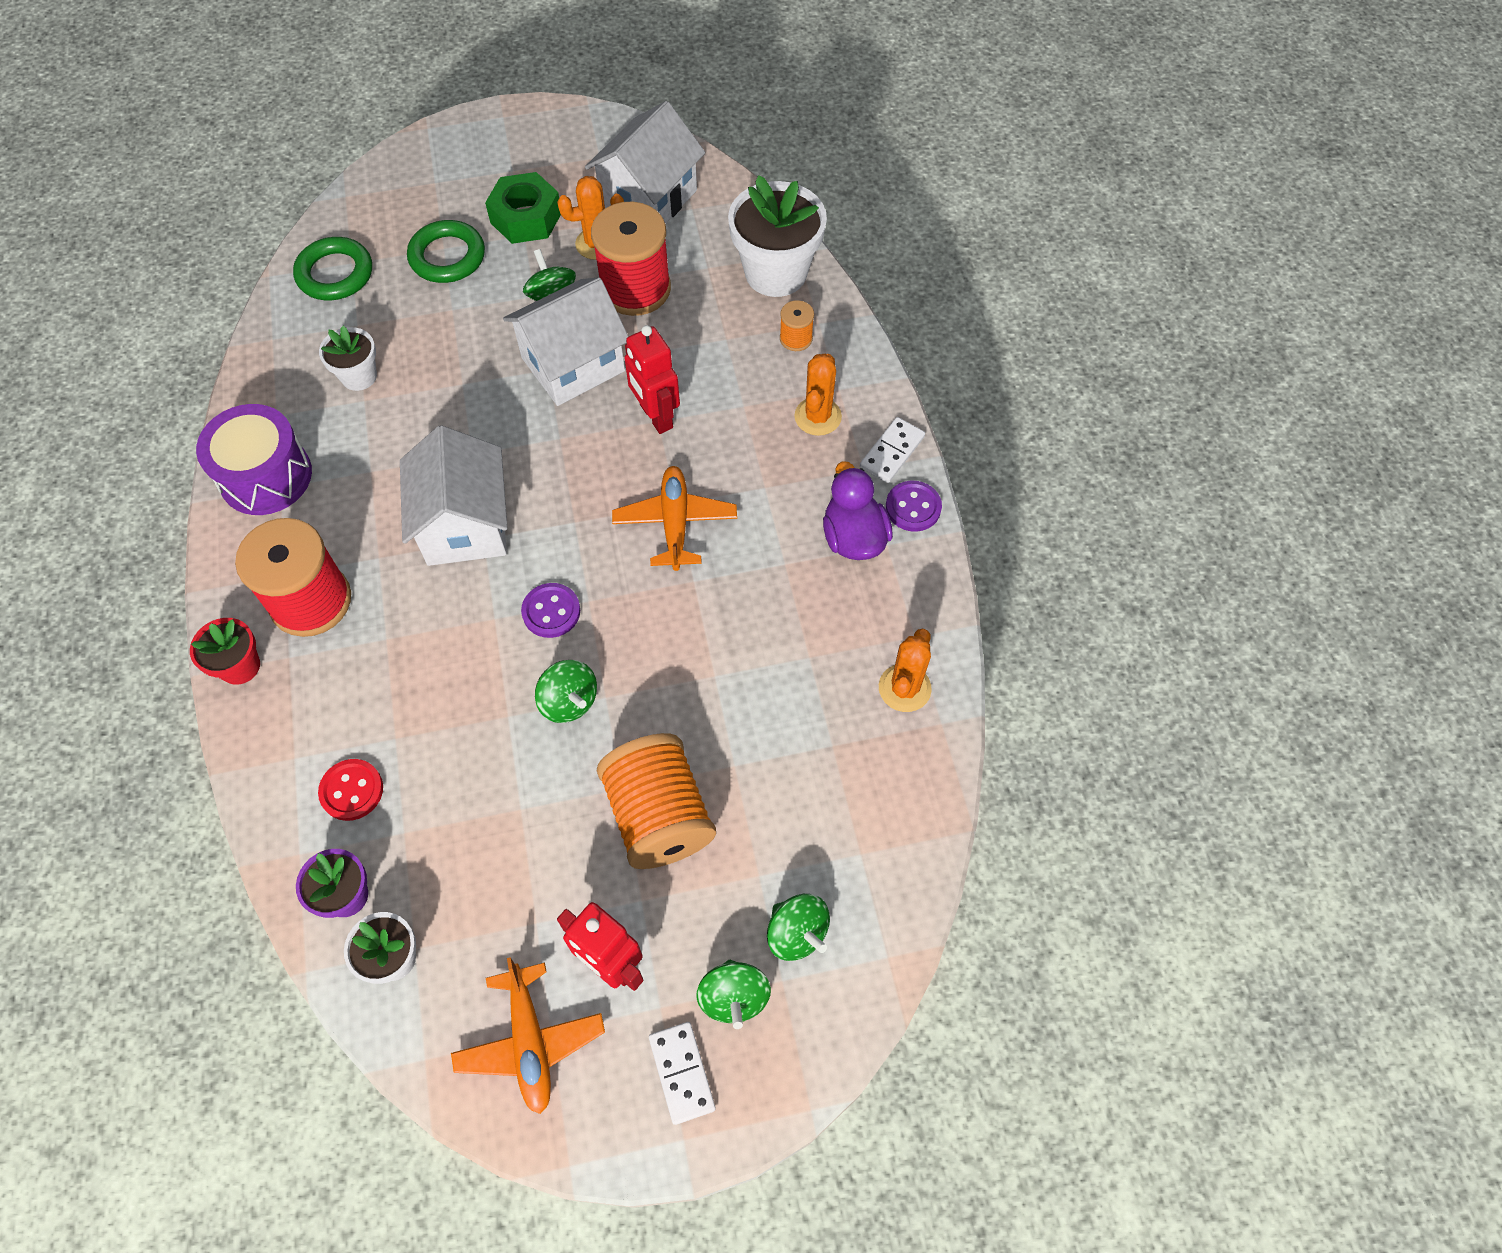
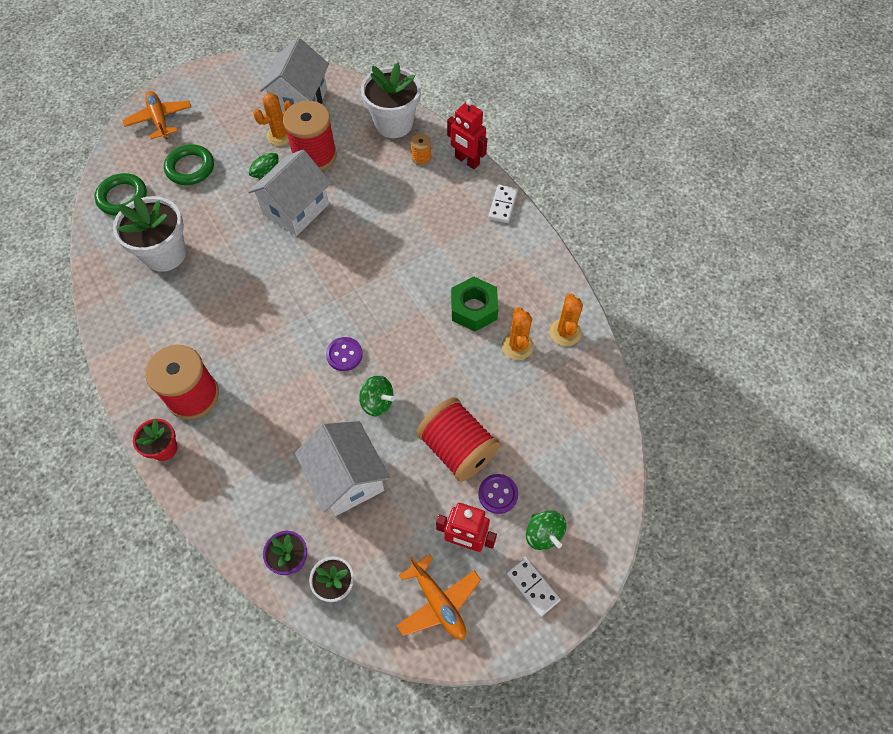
camera: 20 degrees left, 0 degrees up
purple drum [196,404,312,515] -> none
red button [318,759,383,821] -> none
white flower pot [319,326,377,391] -> white flower pot [113,195,186,272], size x1.84
white house [400,425,507,566] -> white house moved to [295,421,390,516]
green nut [485,172,561,244] -> green nut moved to [451,276,498,332]
orange spool [597,733,716,869] -> red spool [416,397,500,482]
orange plane [612,466,737,571] -> orange plane moved to [122,91,191,139]
red robot [624,325,680,434] -> red robot moved to [447,99,487,169]
green spinning top [767,894,830,961] -> none
orange cactus [794,354,842,436] -> orange cactus moved to [502,307,534,360]
purple duck [823,461,893,560] -> none
purple button [886,481,942,532] -> purple button moved to [478,474,518,514]

